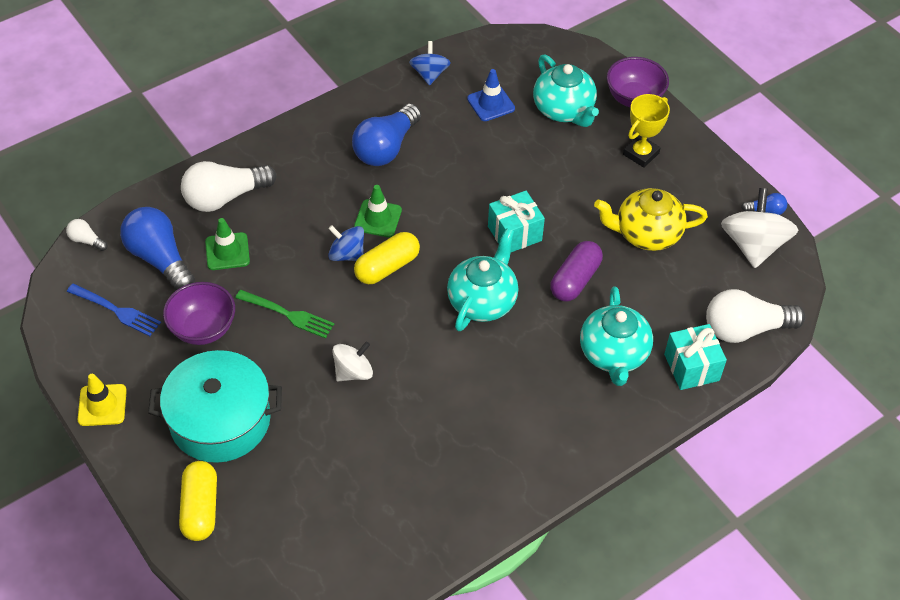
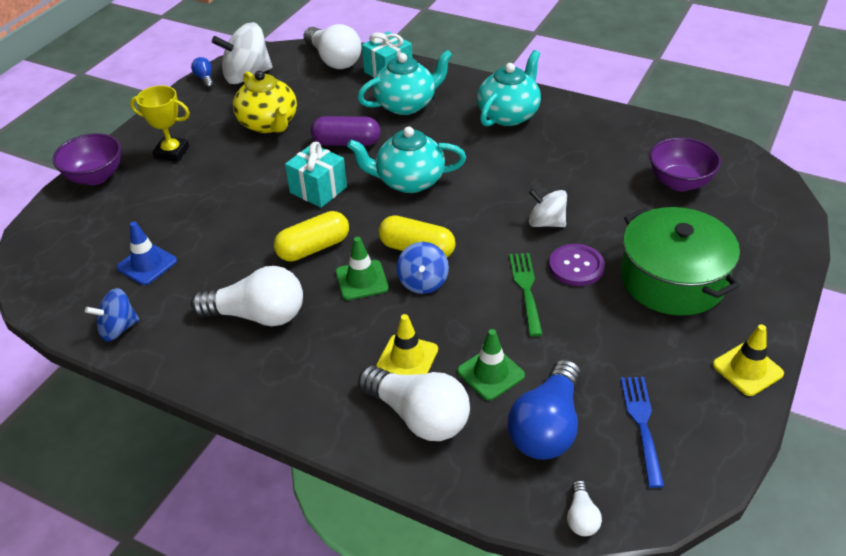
camera: 115 degrees left, 10 degrees down
turquoise pot [148,350,282,463] -> green pot [621,207,740,316]
purple bowl [163,282,235,345] -> purple bowl moved to [649,137,721,191]
yellow capsule [179,461,217,541] -> yellow capsule moved to [274,211,349,262]
blue light bulb [352,104,421,166] -> white light bulb [191,266,303,326]
turquoise teapot [533,54,599,127] -> turquoise teapot moved to [477,50,541,127]
none -> yellow traffic cone [376,314,438,375]
none -> purple button [549,244,605,286]

